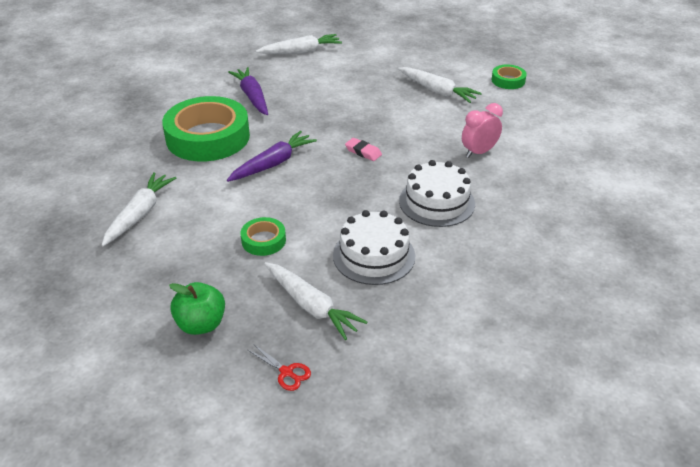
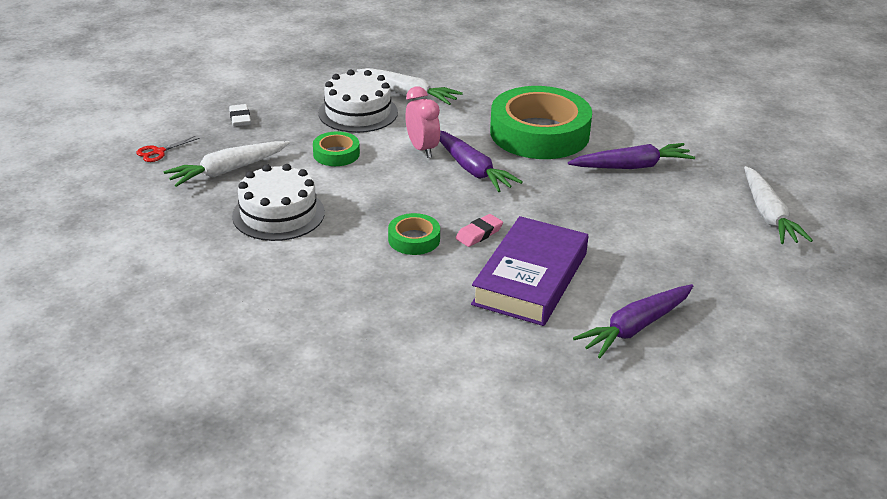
camera: 100 degrees right, 5 degrees down
green apple [169,282,225,335] -> white eraser [229,104,251,126]
white carrot [398,67,482,103] -> purple carrot [573,284,693,358]
white cake [399,160,475,227] -> white cake moved to [318,70,398,133]
pink clock [462,103,503,158] -> pink clock moved to [405,87,440,158]
green tape [492,64,527,89] -> green tape moved to [388,213,440,255]
none -> purple book [471,216,588,326]

